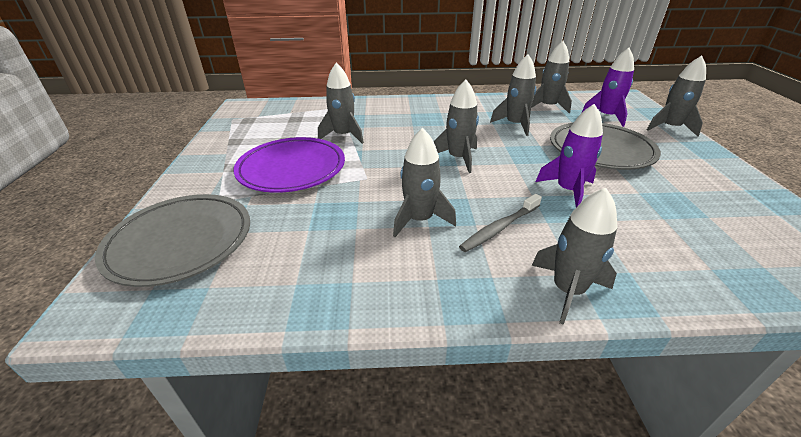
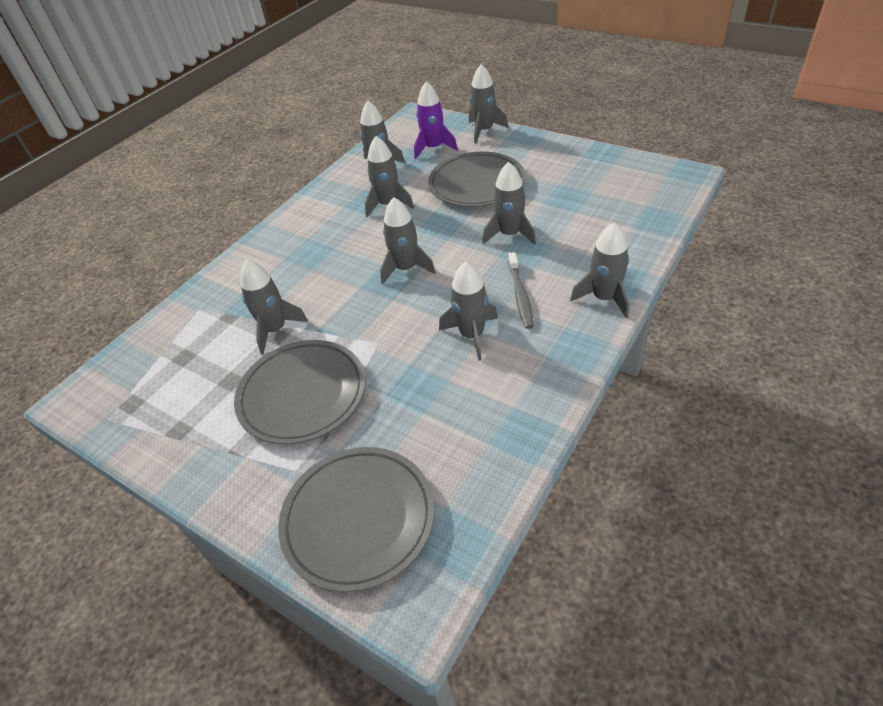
camera: 50 degrees left, 10 degrees up
purple plate [234,137,345,193] -> grey plate [234,340,366,445]
purple rocket [536,104,603,207] -> grey rocket [482,162,536,245]

